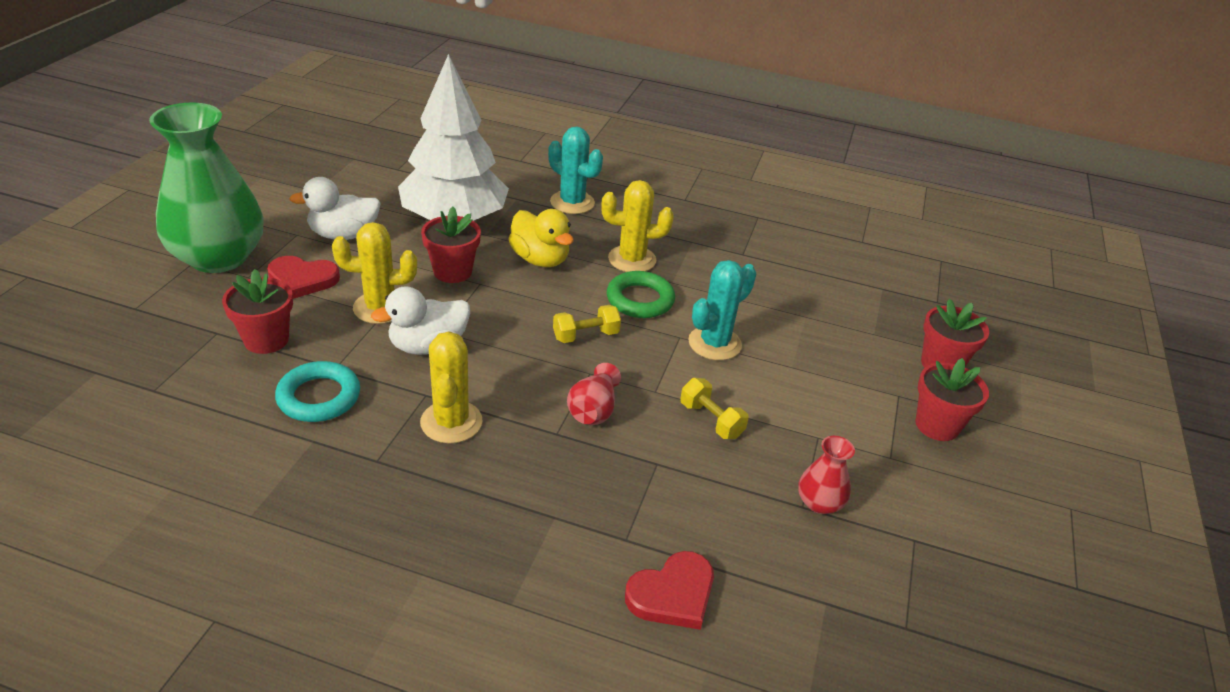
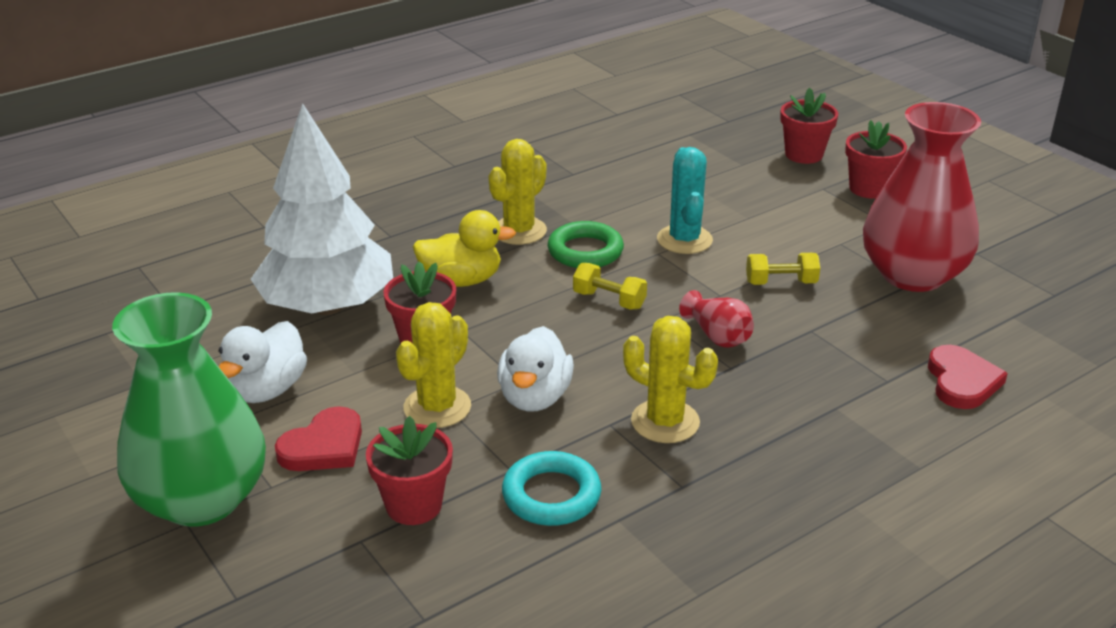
camera: 50 degrees left, 5 degrees down
turquoise cactus [548,126,603,214] -> none
yellow dumbbell [553,305,621,343] -> yellow dumbbell turned 75 degrees counterclockwise [573,263,647,310]
red vase [798,436,855,514] -> red vase [863,102,981,292], size x2.38

